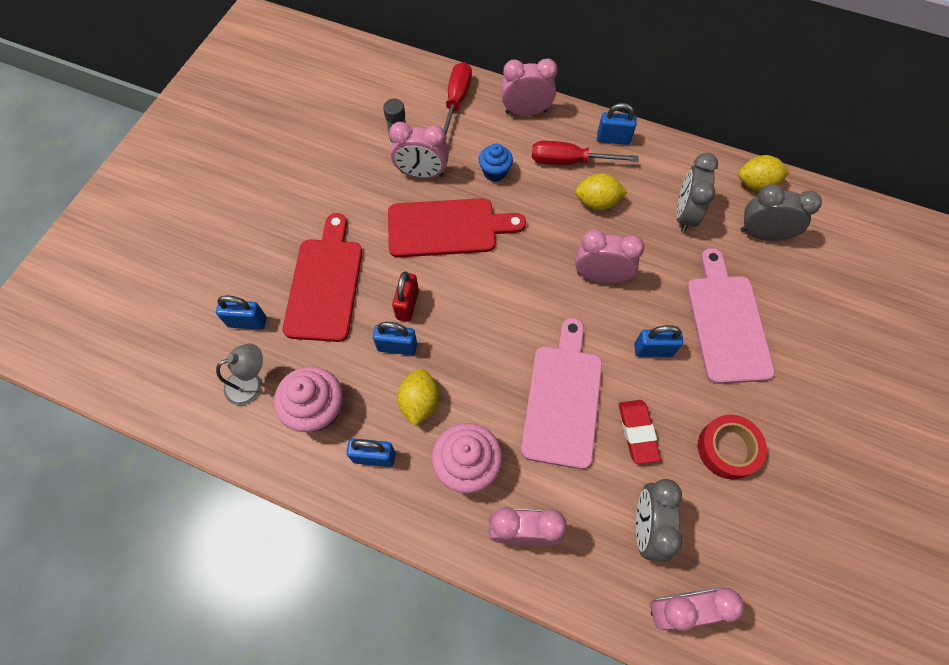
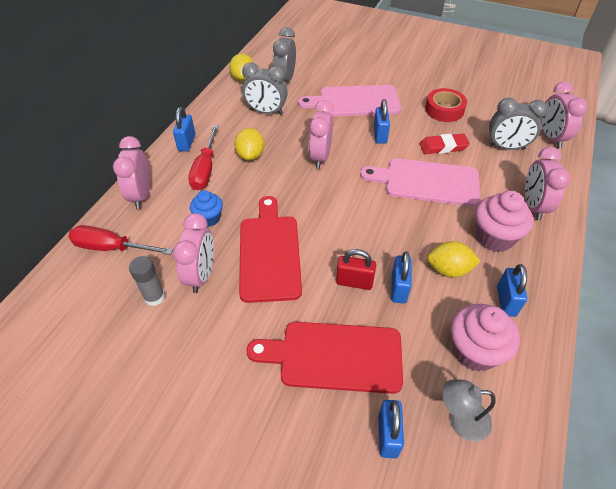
camera: 90 degrees left, 15 degrees down
grey lamp [216,344,263,405] -> grey lamp turned 60 degrees counterclockwise [442,379,496,442]

